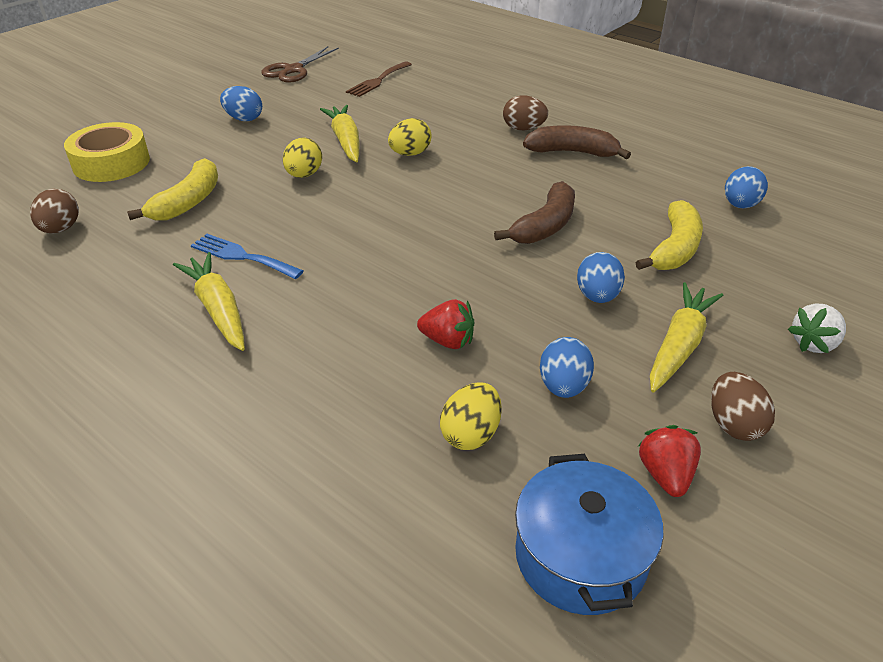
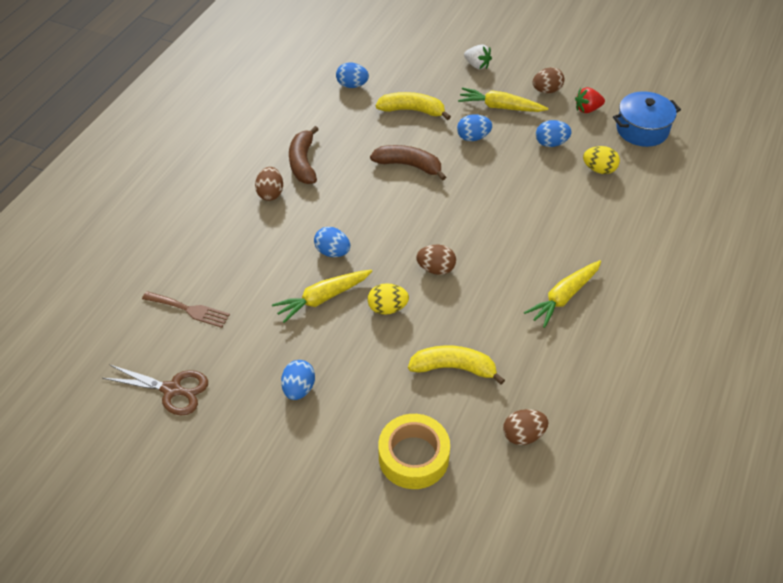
camera: 105 degrees left, 10 degrees up
blue fork [191,234,303,279] -> none
yellow egg [388,118,432,156] -> blue egg [314,227,350,257]
red strawberry [417,299,475,349] -> none
none -> brown egg [416,245,456,275]

